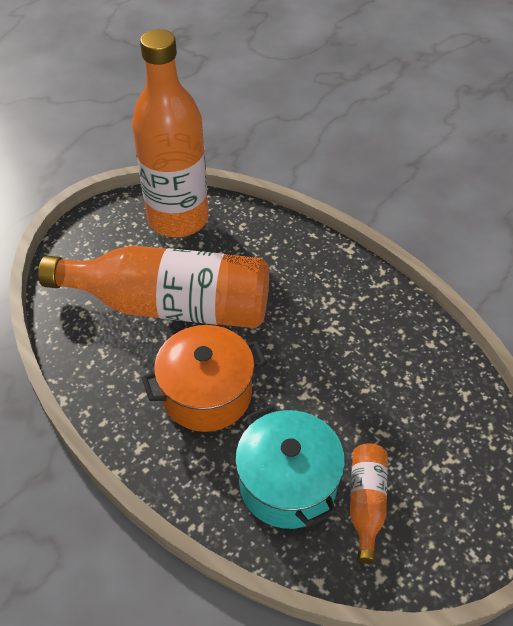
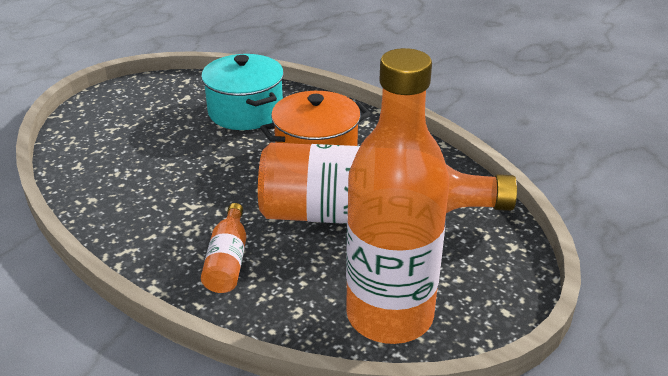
camera: 175 degrees right, 15 degrees down
orange bottle [350,444,388,564] -> orange bottle moved to [201,203,247,293]

